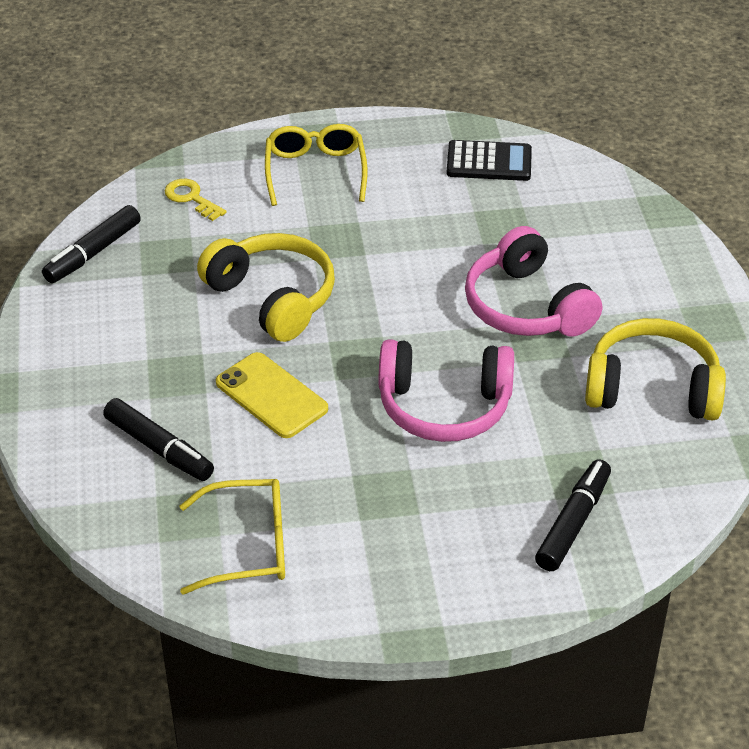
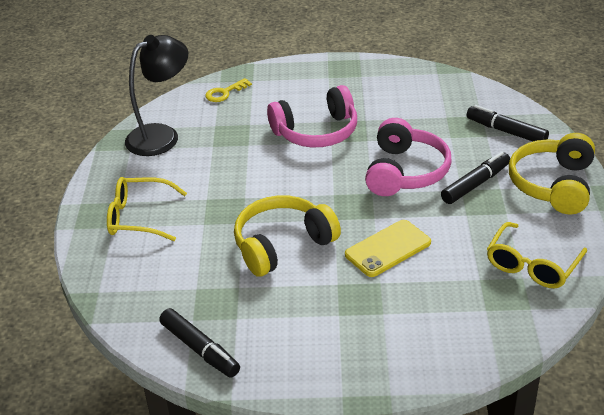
camera: 80 degrees left, 5 degrees down
black marker [103,398,214,481] -> black marker moved to [441,152,510,204]
yellow key [165,179,226,221] -> yellow key moved to [205,78,252,102]
yellow glasses [180,479,285,595] -> yellow glasses turned 150 degrees counterclockwise [487,222,587,288]
black calculator [447,140,532,181] -> black lamp [125,35,188,156]
yellow headphones [585,318,726,420] -> yellow headphones moved to [509,133,595,214]

